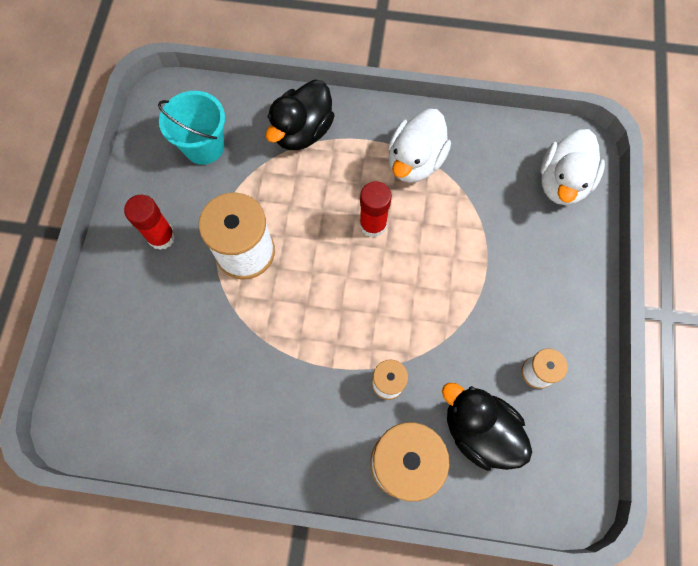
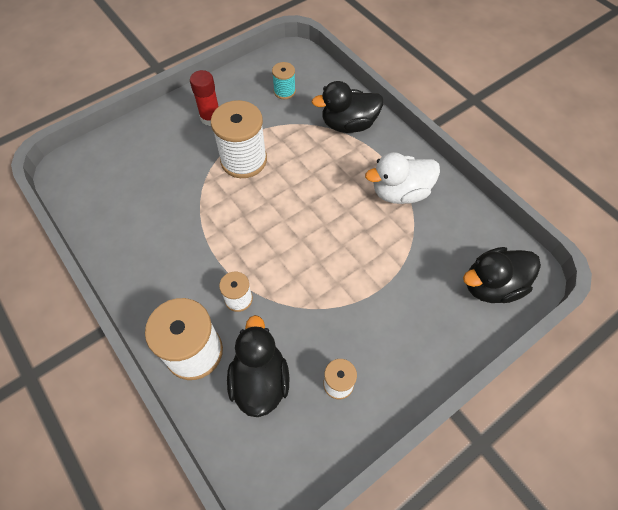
camera: 45 degrees right, 10 degrees down
turquoise bucket [158,91,225,165] -> turquoise spool [272,62,296,99]
red glue stick [360,181,392,237] -> none
white duck [540,129,605,205] -> black duck [463,247,541,303]

